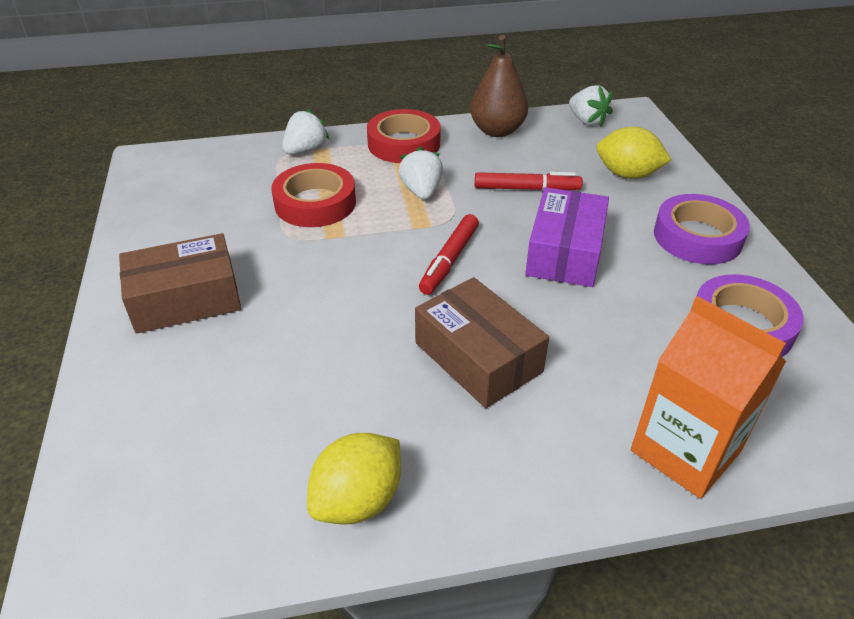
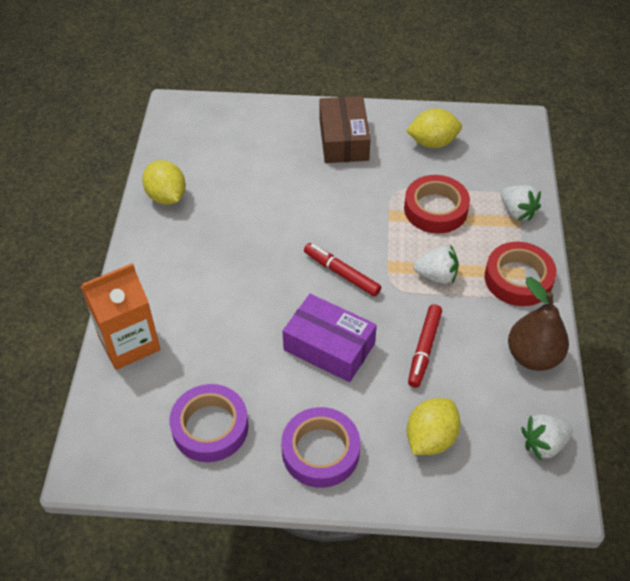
camera: 105 degrees right, 10 degrees up
brown box [415,277,549,408] -> none
none -> yellow lemon [406,108,462,148]

